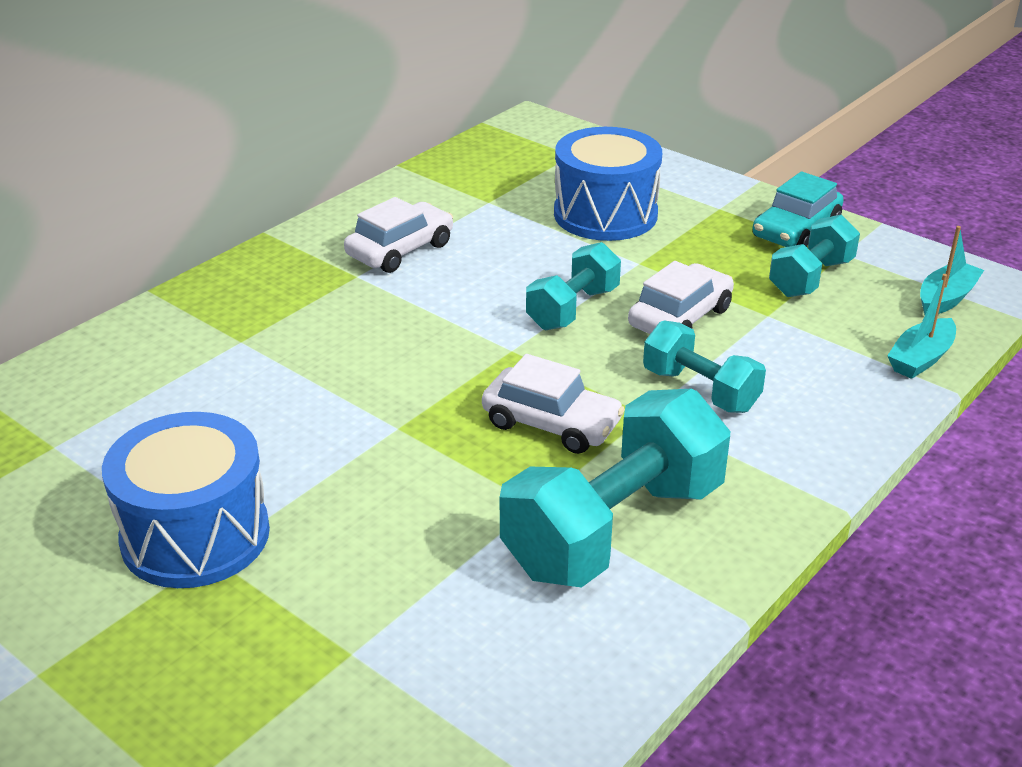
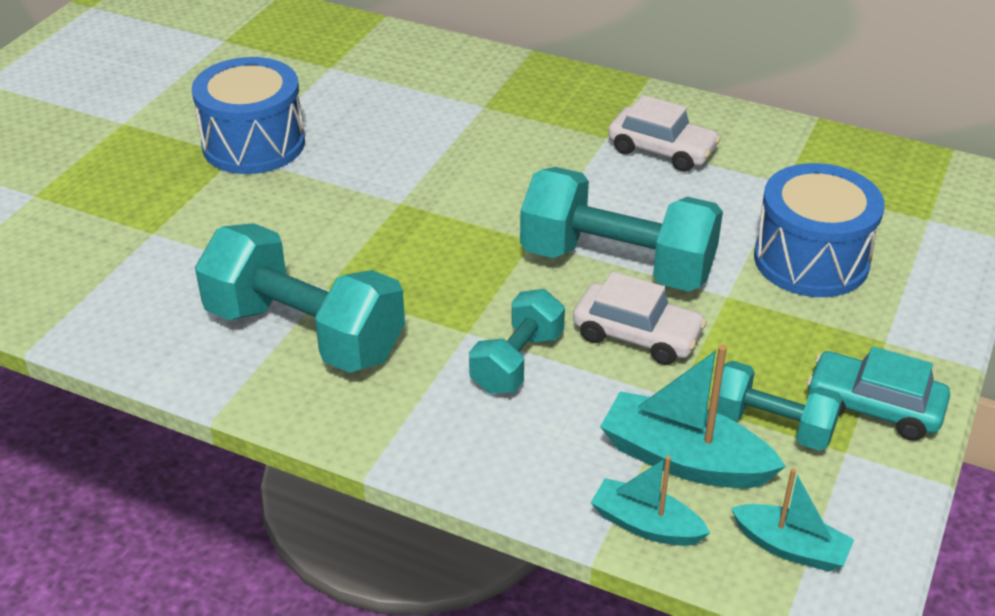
camera: 75 degrees right, 5 degrees up
white car [482,354,625,454] -> none
turquoise dumbbell [526,242,621,330] -> turquoise dumbbell [520,167,723,291], size x1.76
none -> turquoise boat [600,345,786,488]

